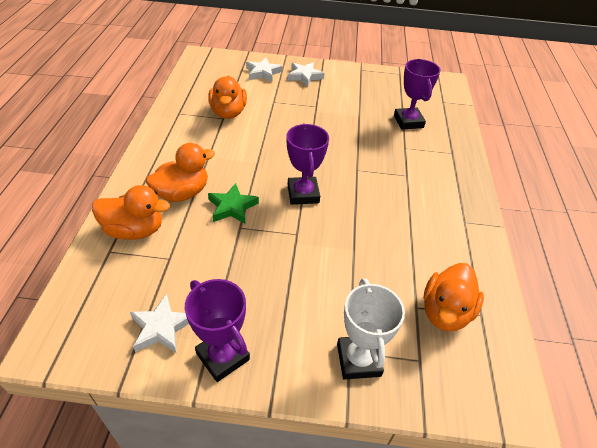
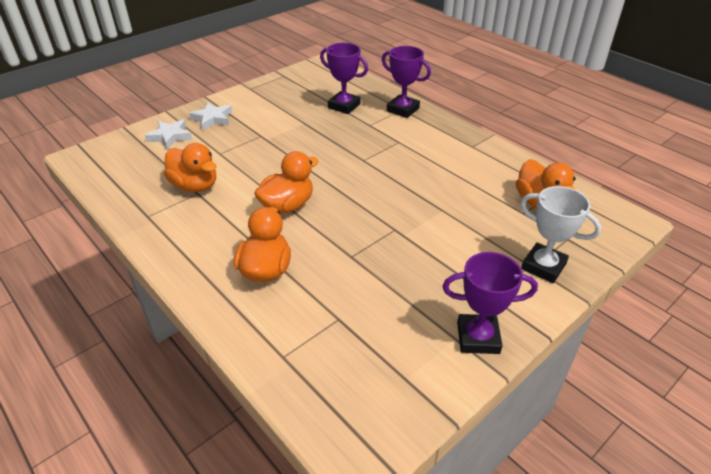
camera: 45 degrees left, 5 degrees down
orange duck [92,185,170,240] -> orange duck moved to [254,151,319,214]
white star [130,294,189,353] -> none
green star [208,183,259,224] -> none
purple trophy [287,124,329,205] -> purple trophy moved to [382,46,431,118]

